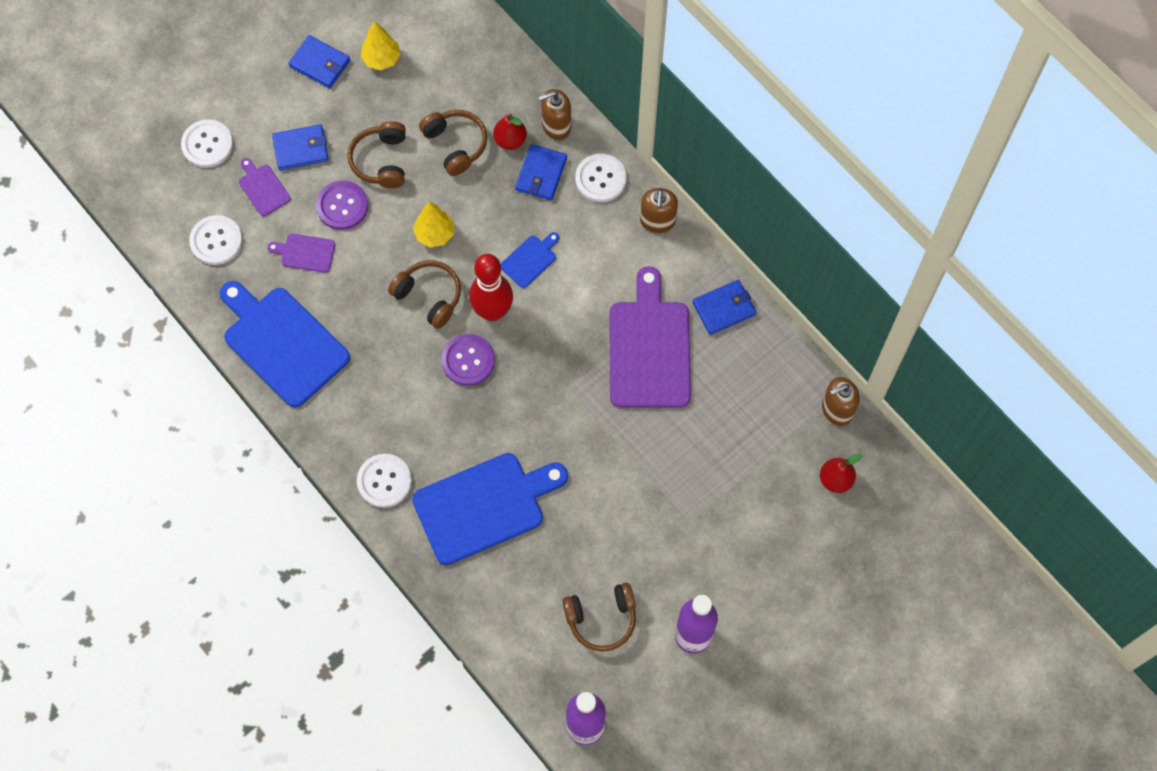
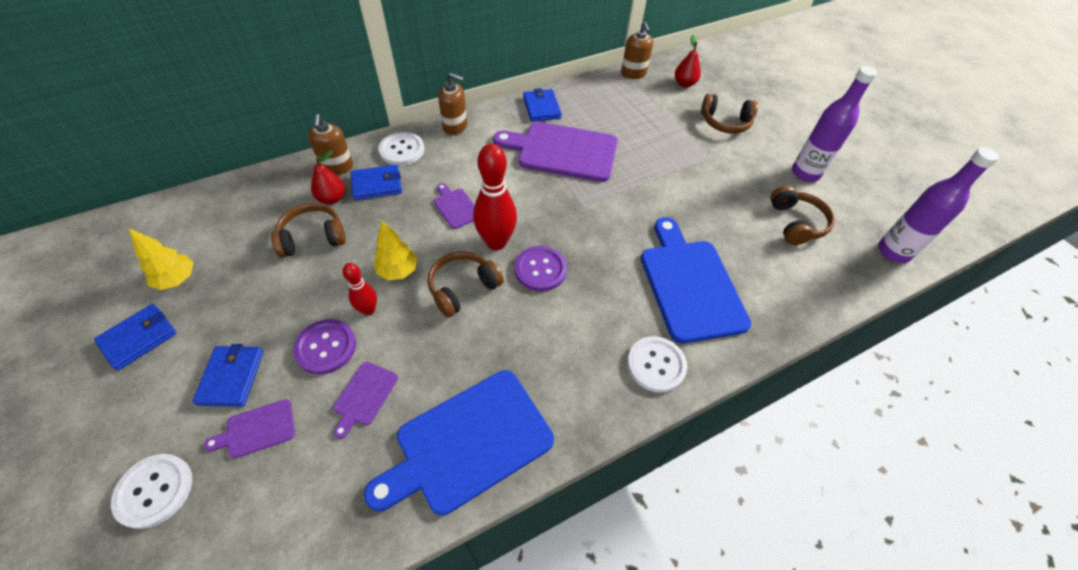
camera: 80 degrees left, 15 degrees down
white button [189,215,242,265] -> none
brown headphones [348,121,406,188] -> brown headphones moved to [701,93,758,134]
blue cutting board [501,232,559,288] -> purple cutting board [434,183,475,229]
blue wallet [515,144,567,200] -> blue wallet turned 45 degrees counterclockwise [351,164,402,200]
none -> red bowling pin [343,263,377,316]

